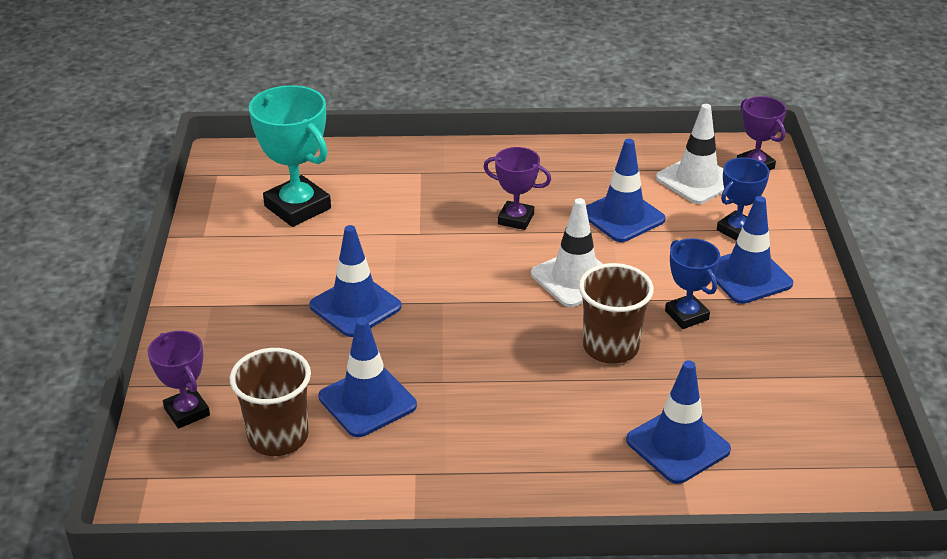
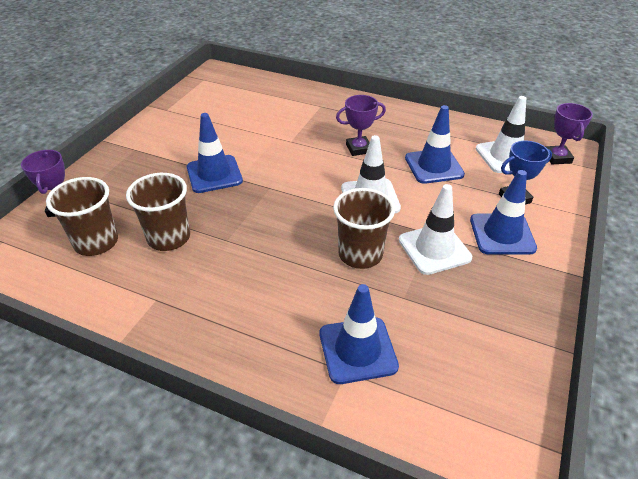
camera: 25 degrees right, 5 degrees up
turquoise trophy [249,85,331,227] -> none
blue traffic cone [319,318,417,437] -> brown cup [126,173,190,251]
purple trophy [483,147,551,230] -> purple trophy turned 60 degrees counterclockwise [336,95,386,156]
blue trophy [665,238,720,329] -> white traffic cone [399,184,472,275]

